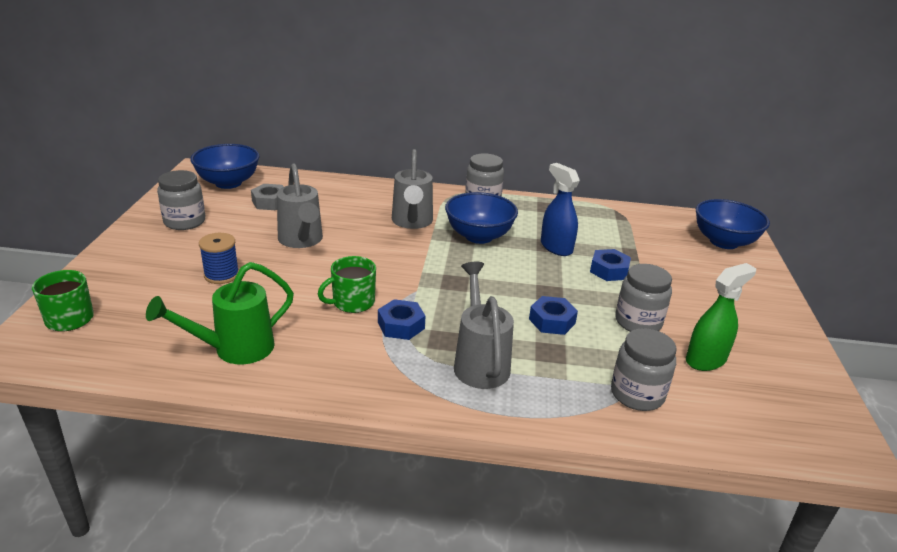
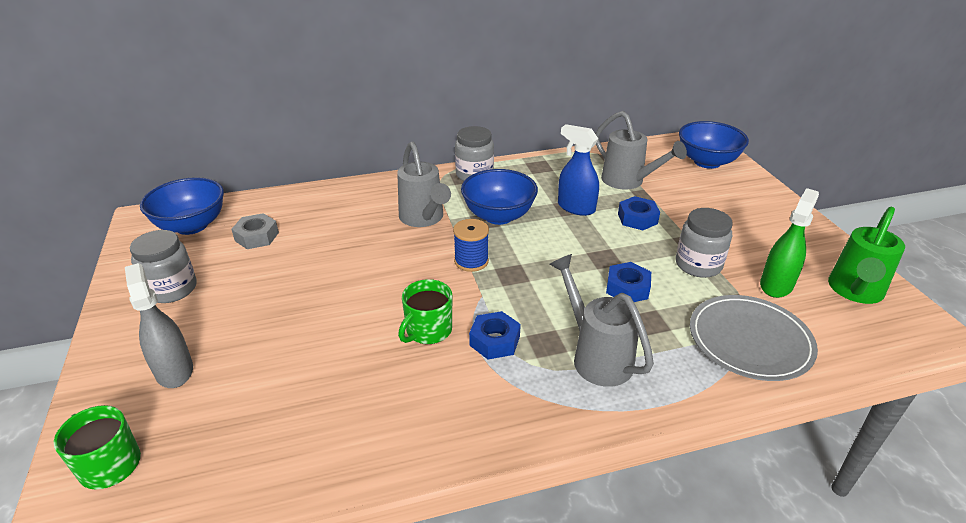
camera: 20 degrees left, 5 degrees up
green watering can [146,262,294,364] -> green watering can moved to [828,207,905,304]
blue spool [199,233,239,284] -> blue spool moved to [453,219,489,272]
grey watering can [277,164,323,248] -> grey watering can moved to [595,111,687,189]
grey jar [611,328,677,411] -> grey plate [690,295,818,381]
none -> grey spray bottle [125,263,193,388]

